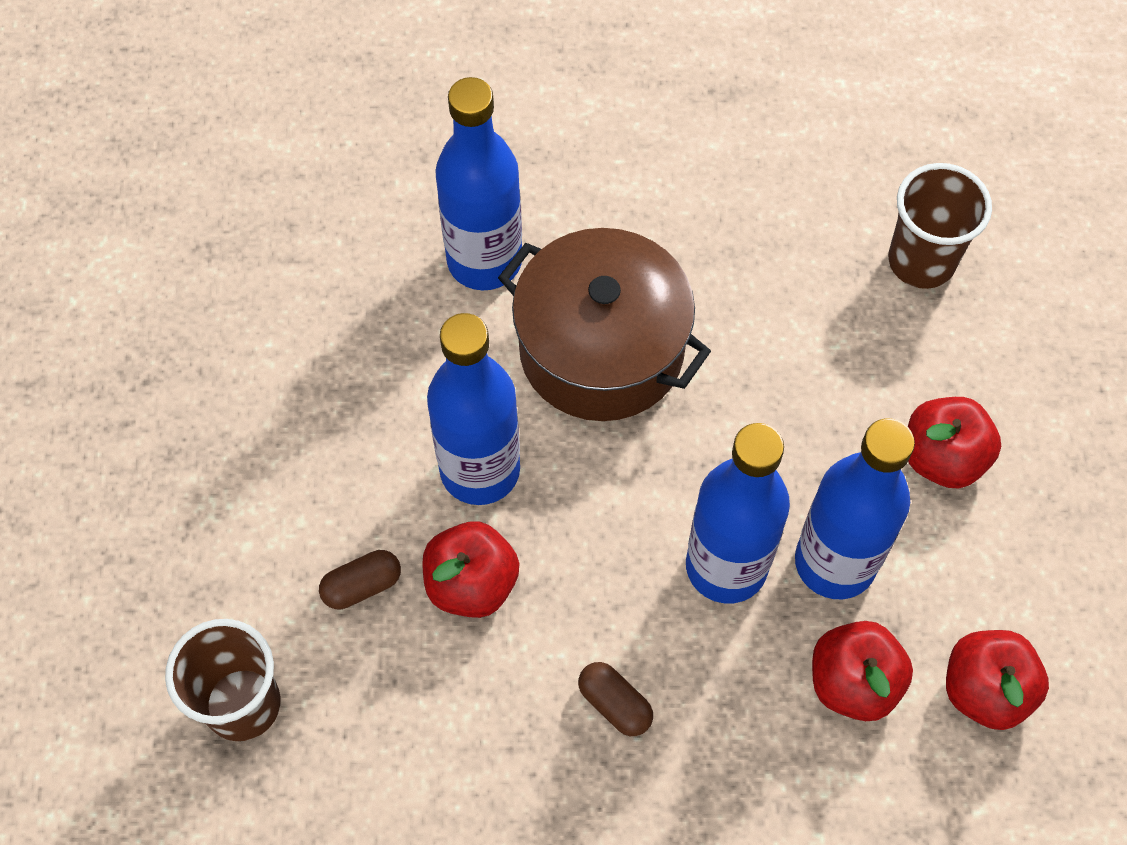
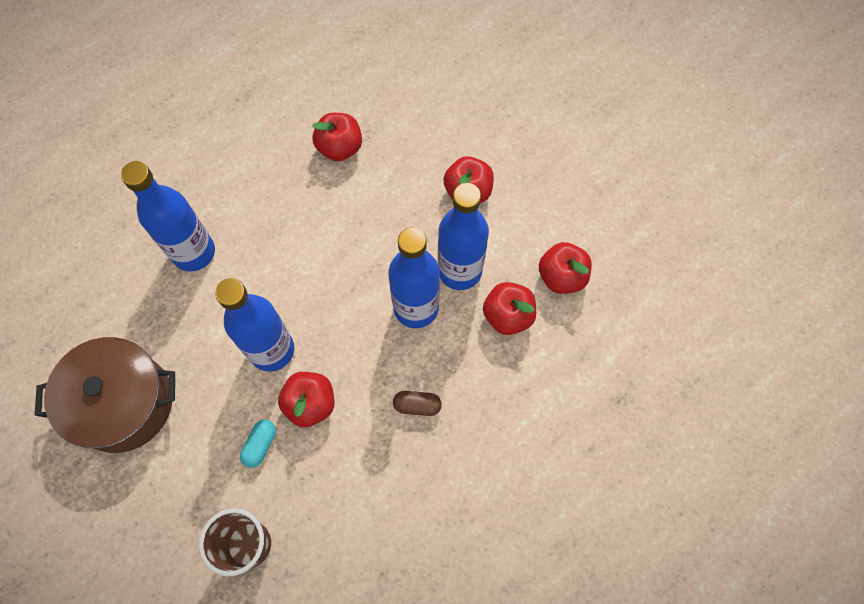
camera: 40 degrees left, 5 degrees up
brown capsule [319,550,401,609] -> turquoise capsule [240,420,276,468]
brown pot [498,228,711,421] -> brown pot moved to [35,337,175,453]
brown cup [888,163,992,289] -> none
none -> red apple [312,113,362,161]

